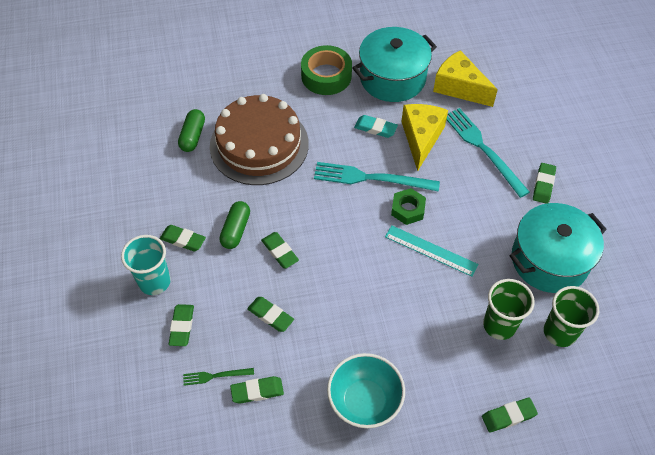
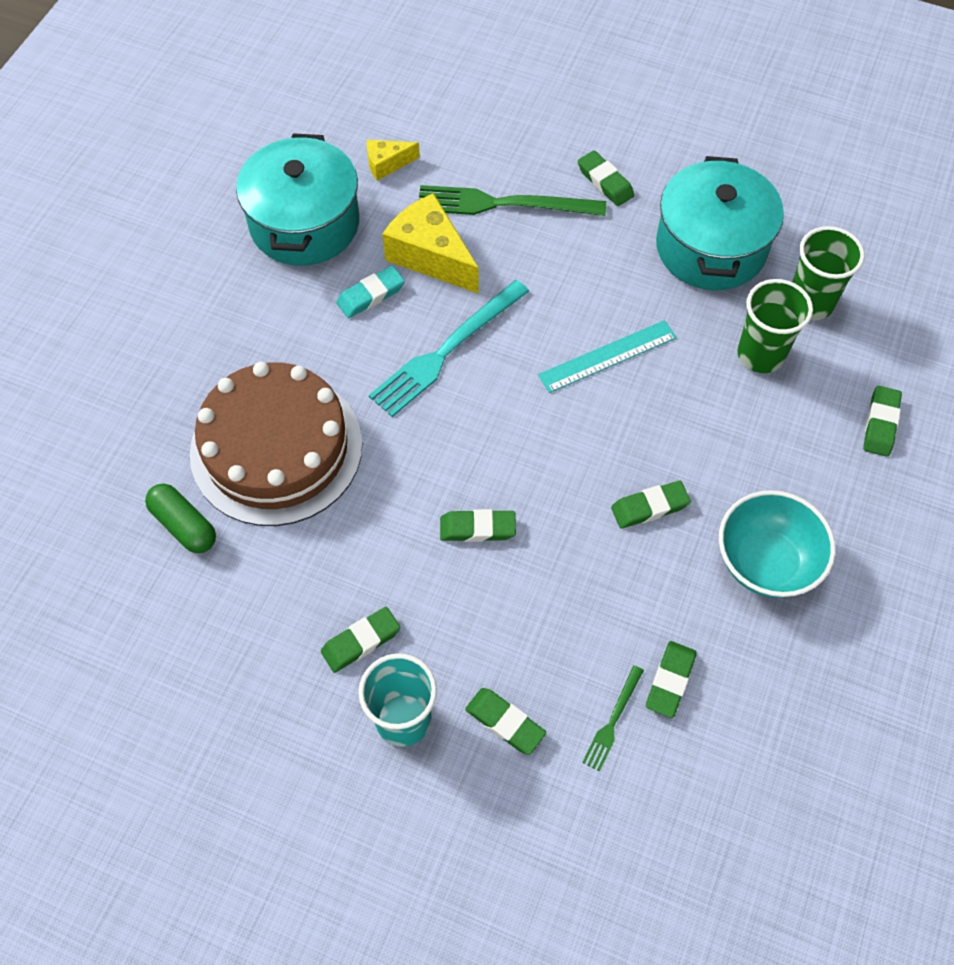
camera: 55 degrees left, 5 degrees up
green capsule [219,201,250,249] -> none
green eraser [247,297,294,332] -> green eraser moved to [611,481,691,529]
green tape [301,45,352,95] -> none
green nut [391,188,426,225] -> none
yellow cheese [433,50,498,107] -> yellow cheese [367,140,420,181], size x0.53
turquoise fork [446,108,530,198] -> green fork [419,185,606,216]

